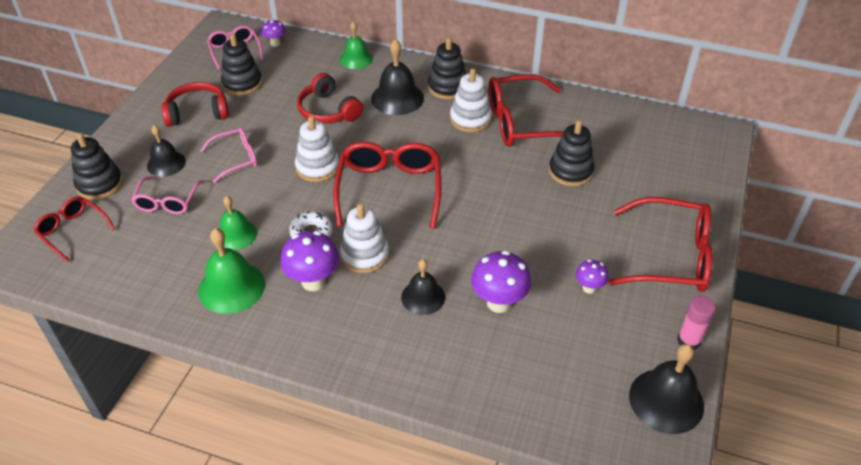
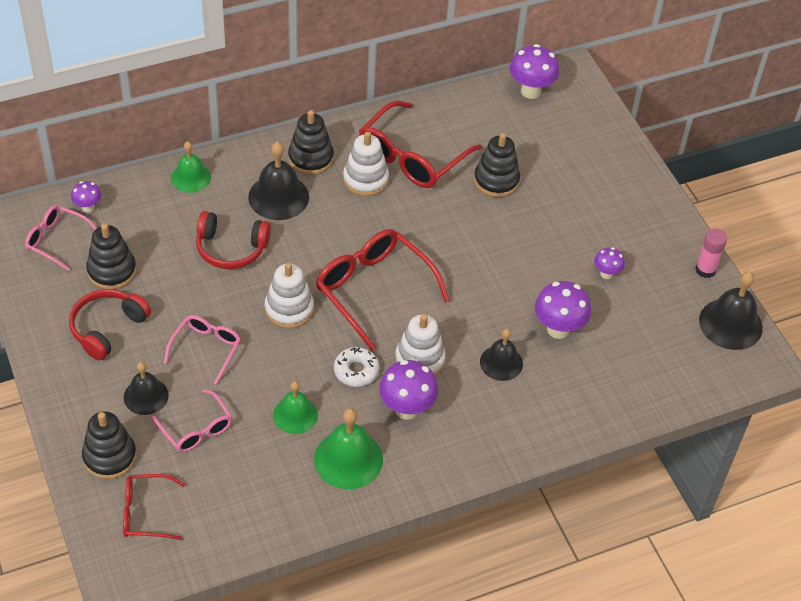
camera: 45 degrees left, 5 degrees up
red glasses [608,197,713,292] -> none
none -> purple mushroom [510,44,559,99]

